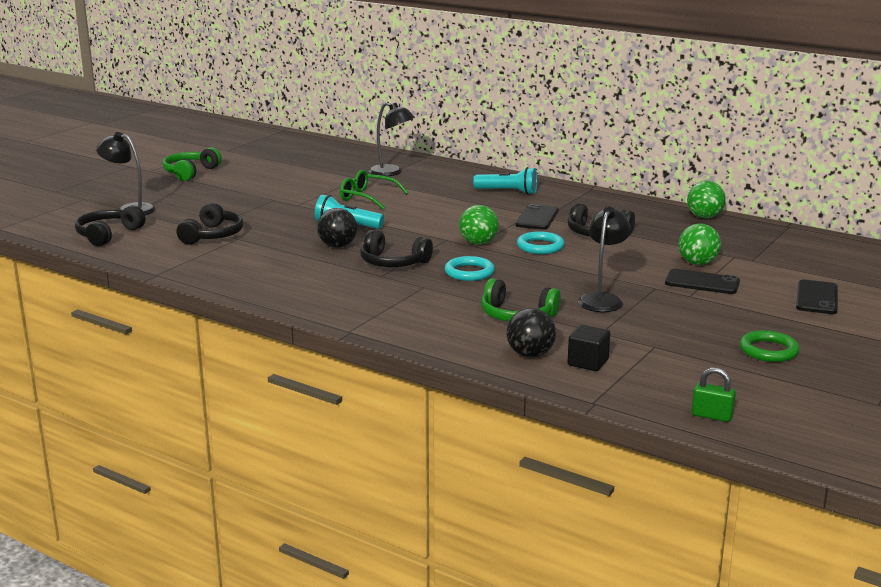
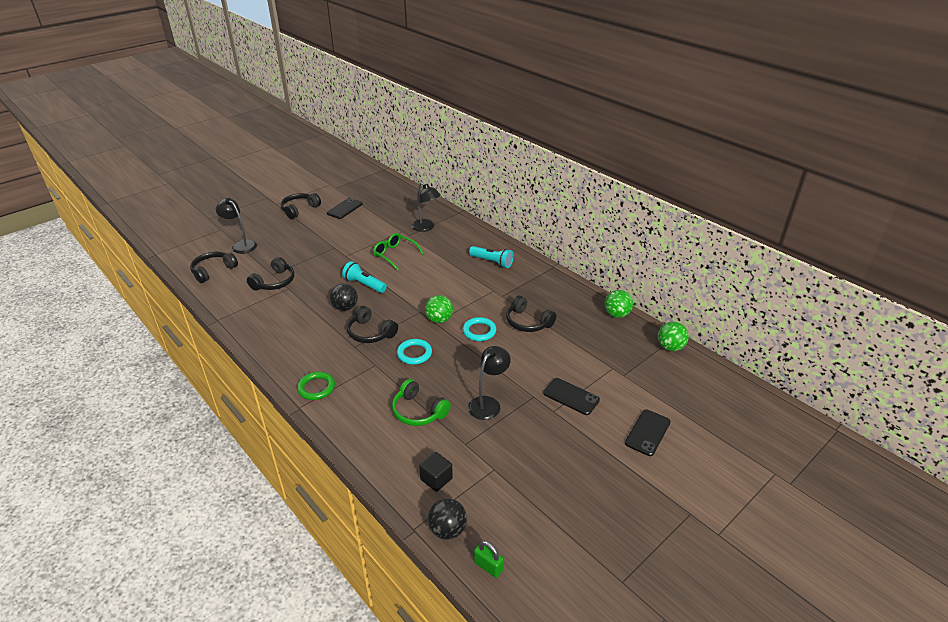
camera: 15 degrees right, 15 degrees up
green headphones [163,147,222,181] -> black headphones [281,193,321,219]
black ball [506,308,556,357] -> black ball moved to [428,498,467,540]
black phone [516,204,558,230] -> black phone moved to [327,198,363,219]
green ball [679,224,721,265] -> green ball moved to [658,322,689,351]
green ring [740,330,800,362] -> green ring moved to [297,372,335,400]

